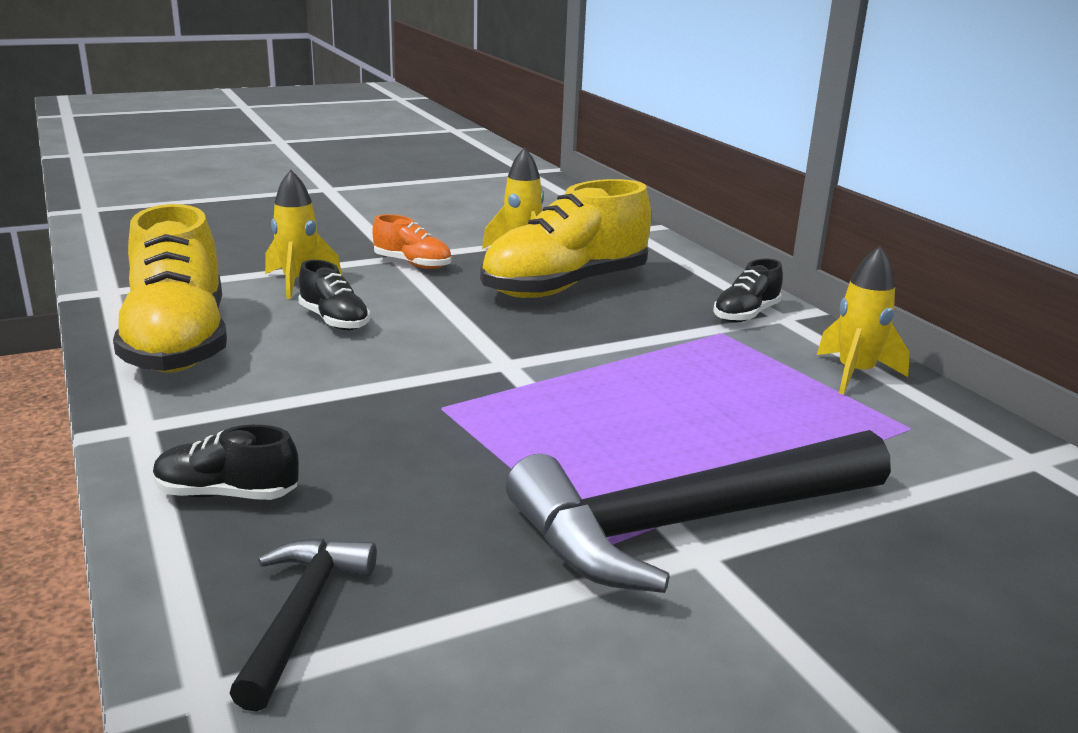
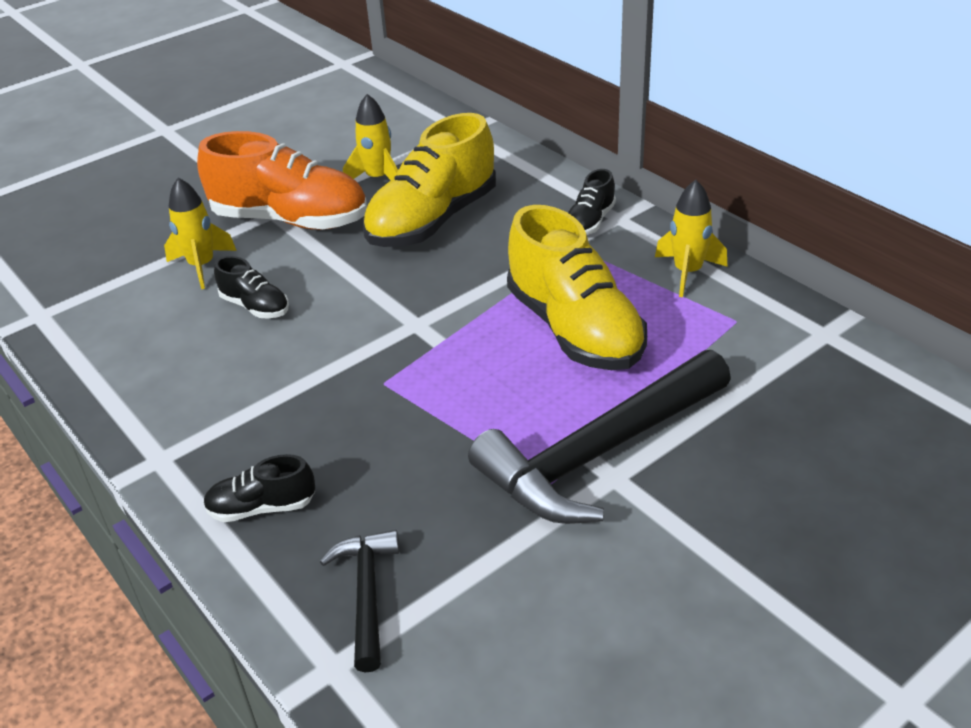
camera: 10 degrees left, 15 degrees up
yellow shoe [113,204,227,372] -> yellow shoe moved to [507,205,647,370]
orange shoe [372,214,452,269] -> orange shoe [197,131,367,230], size x2.11

